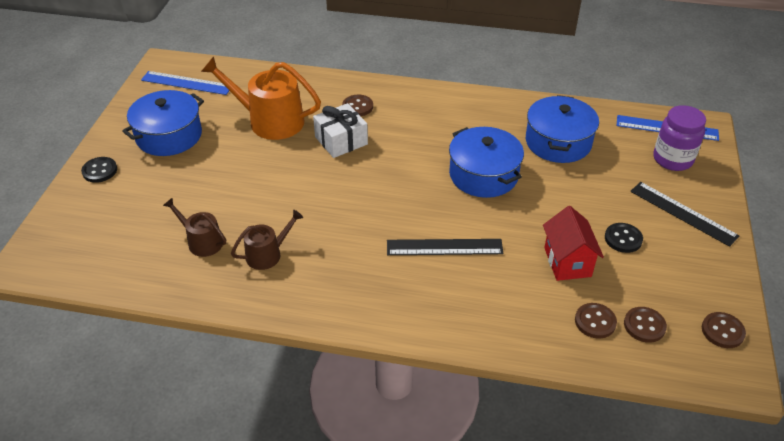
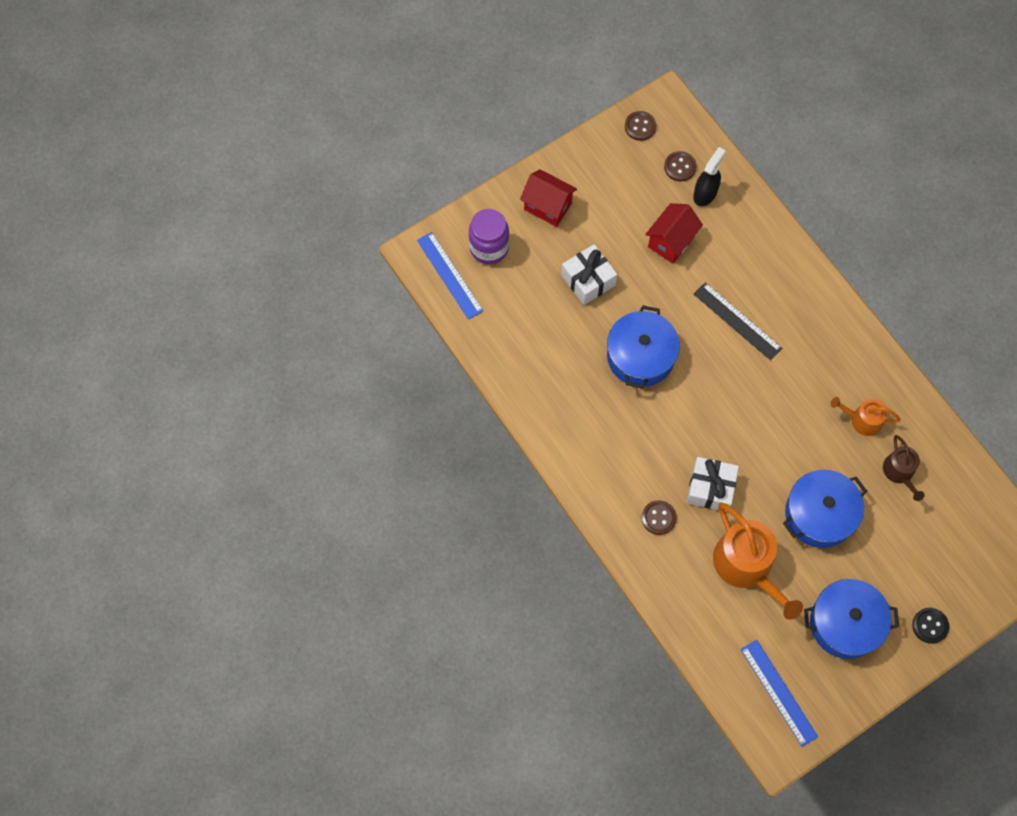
camera: 135 degrees left, 25 degrees up
brown watering can [231,210,303,270] -> orange watering can [831,397,901,436]
blue pot [526,95,599,163] -> blue pot moved to [783,470,867,548]
brown button [575,303,617,339] -> black spray bottle [693,147,726,206]
black button [605,223,643,253] -> none
black ruler [630,182,740,247] -> red house [520,169,577,227]
none -> white gift [561,244,617,305]

